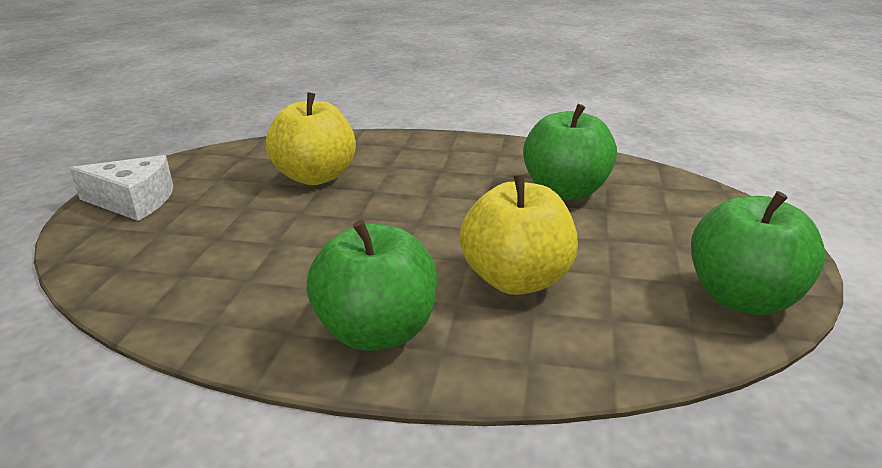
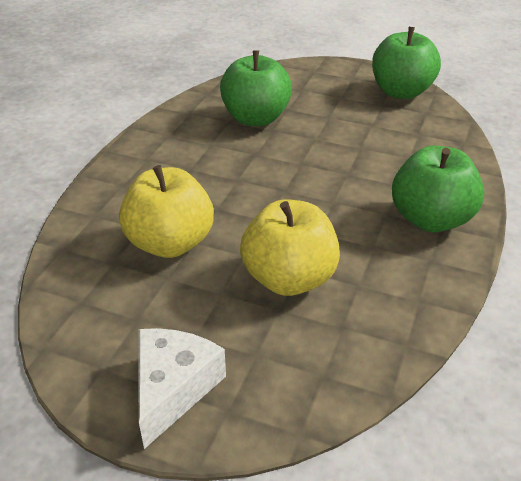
camera: 80 degrees left, 10 degrees up
yellow apple [459,174,578,295] -> yellow apple moved to [240,199,340,296]

